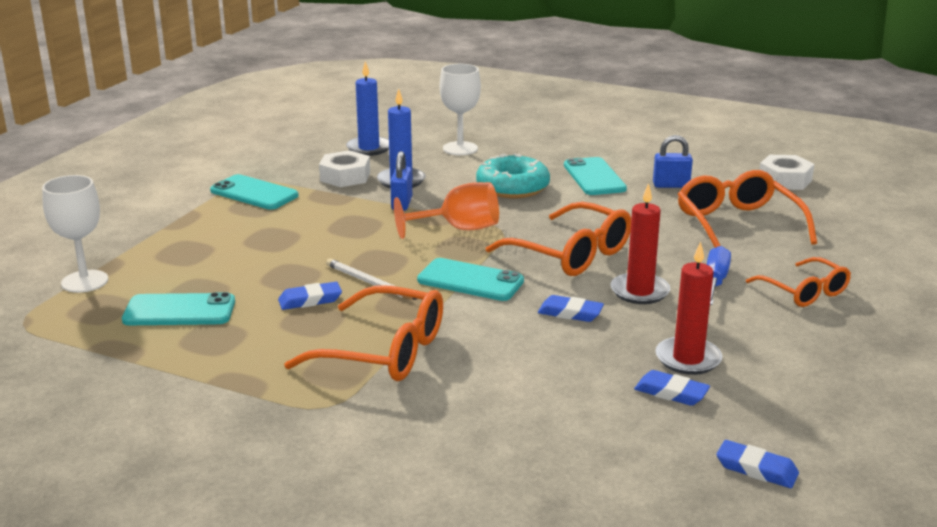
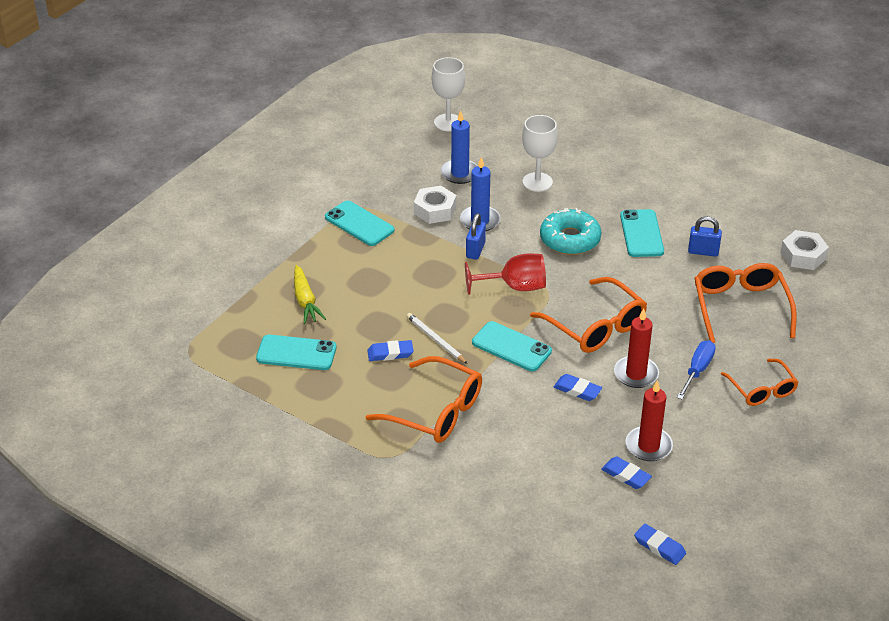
camera: 10 degrees right, 15 degrees up
white goblet [42,175,108,293] -> white goblet moved to [432,57,465,131]
orange goblet [394,182,499,239] -> red goblet [465,253,546,295]
none -> yellow carrot [294,265,326,324]

